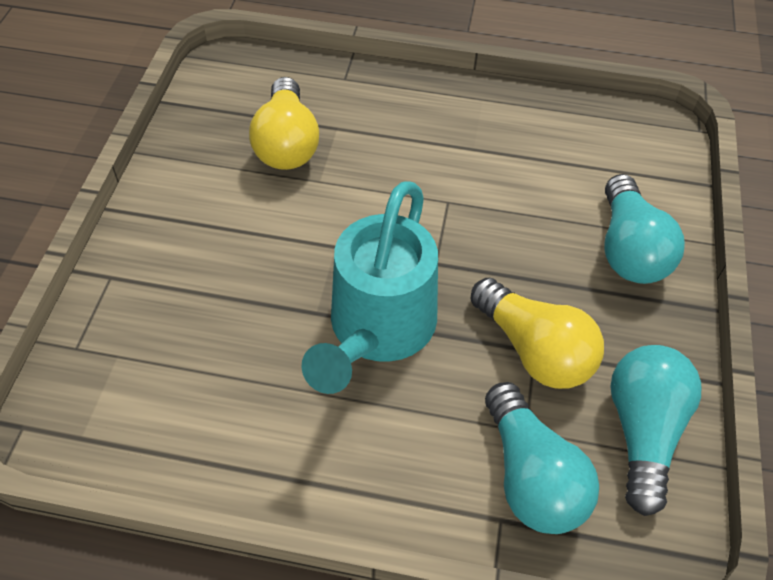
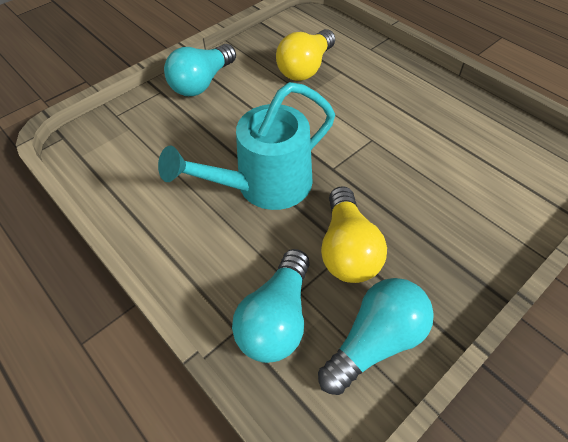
camera: 40 degrees right, 0 degrees up
turquoise light bulb [604,174,685,284] -> turquoise light bulb moved to [164,44,236,96]

